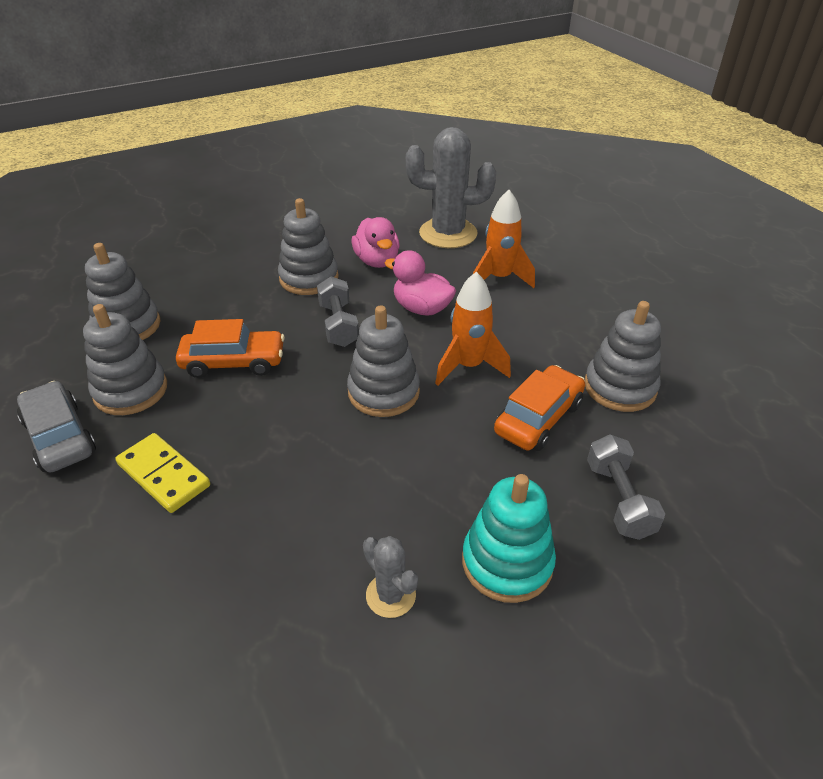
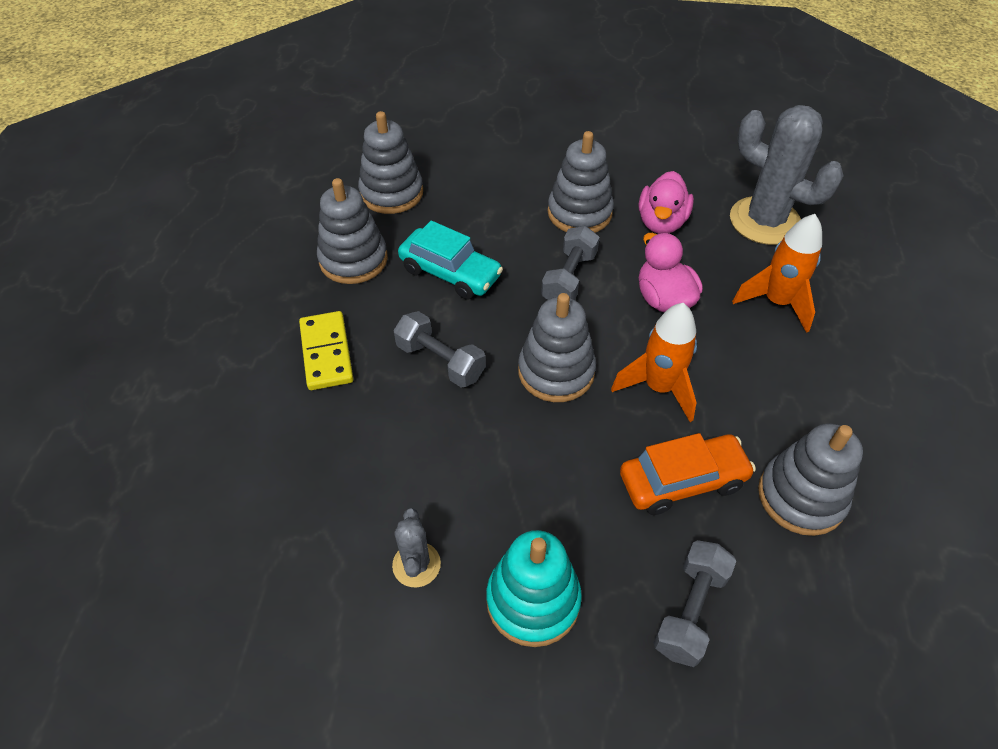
camera: 35 degrees right, 10 degrees up
grey car [17,381,96,472] -> none
orange car [176,319,285,378] -> turquoise car [398,221,503,300]
none -> grey dumbbell [394,311,486,387]

